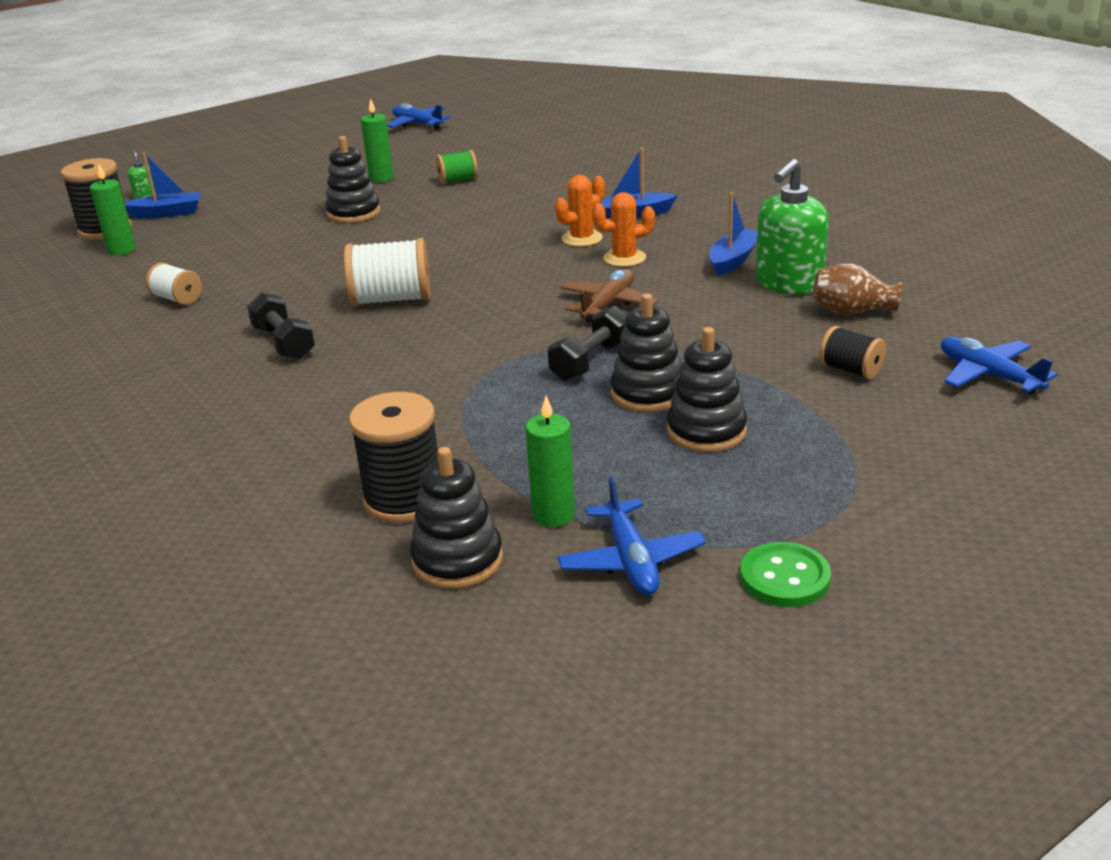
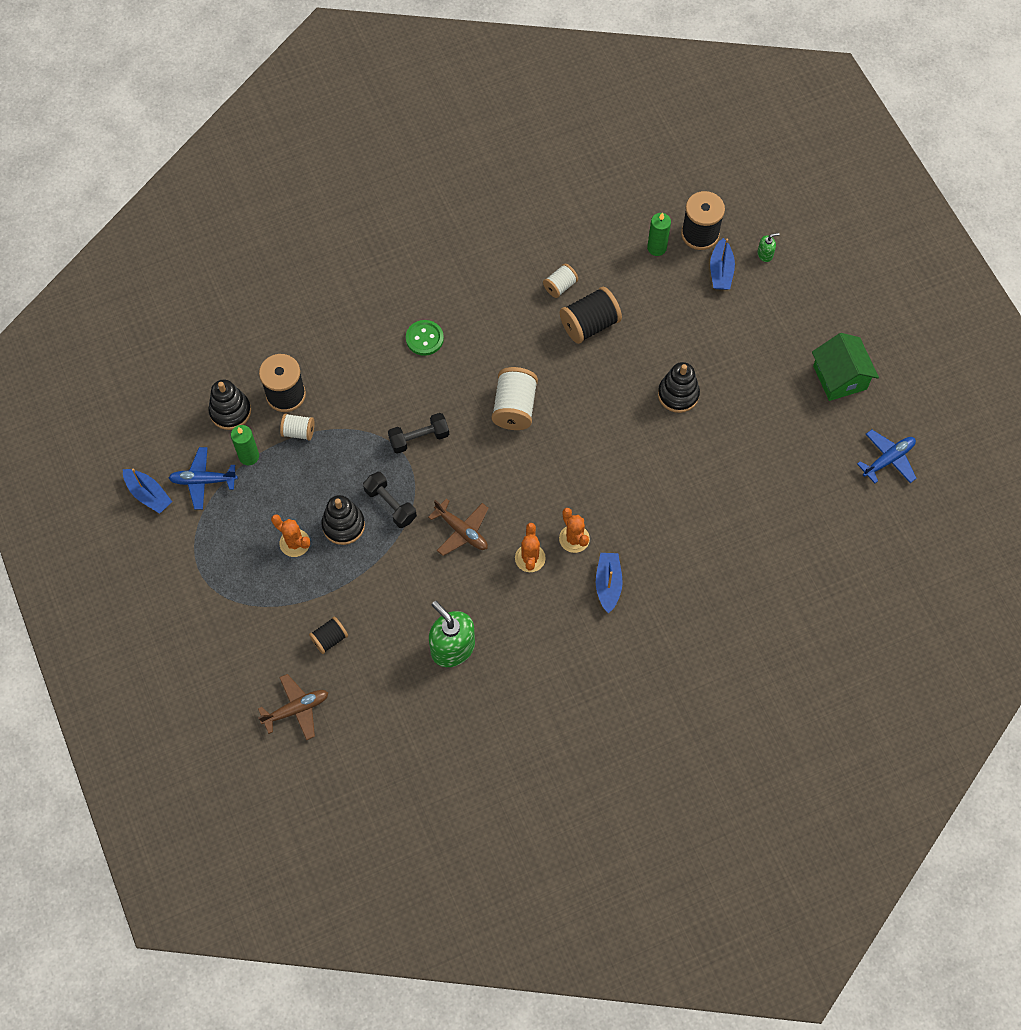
camera: 100 degrees right, 35 degrees up
black dumbbell [247,292,315,360] -> black dumbbell moved to [388,413,449,454]
green candle [361,98,394,183] -> none
green spool [436,150,478,184] -> none
black stacking toy [667,327,747,452] -> orange cactus [271,514,310,557]
blue boat [710,193,757,276] -> blue boat moved to [123,468,172,514]
green button [740,542,831,607] -> green button moved to [406,320,444,356]
brown vase [812,263,902,315] -> none
blue plane [941,337,1058,394] -> brown plane [258,674,328,740]
none -> white spool [280,413,314,441]
none -> black spool [560,287,622,344]
none -> green house [812,333,879,401]

